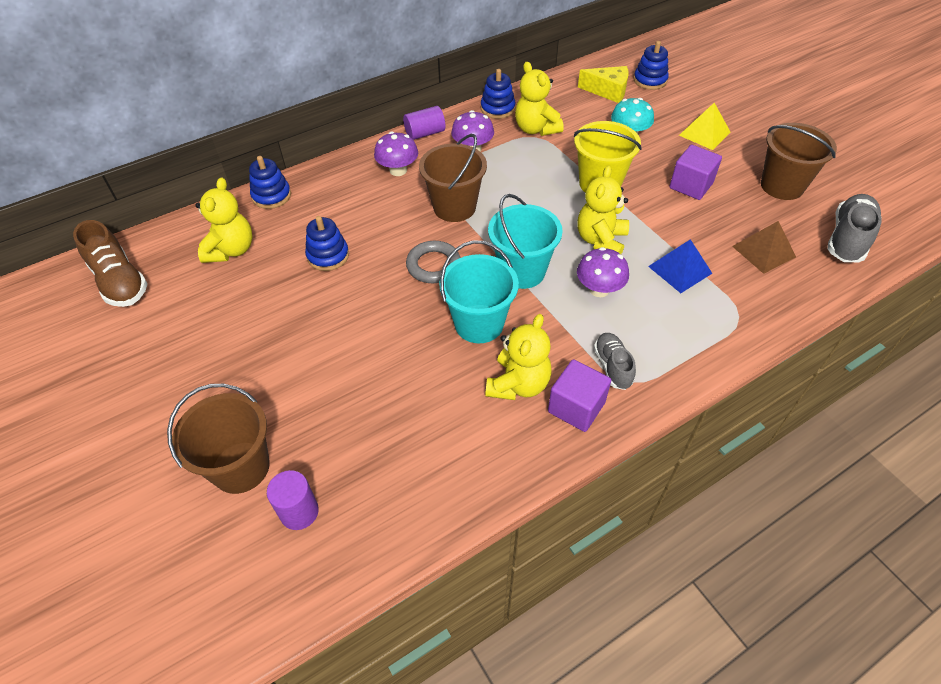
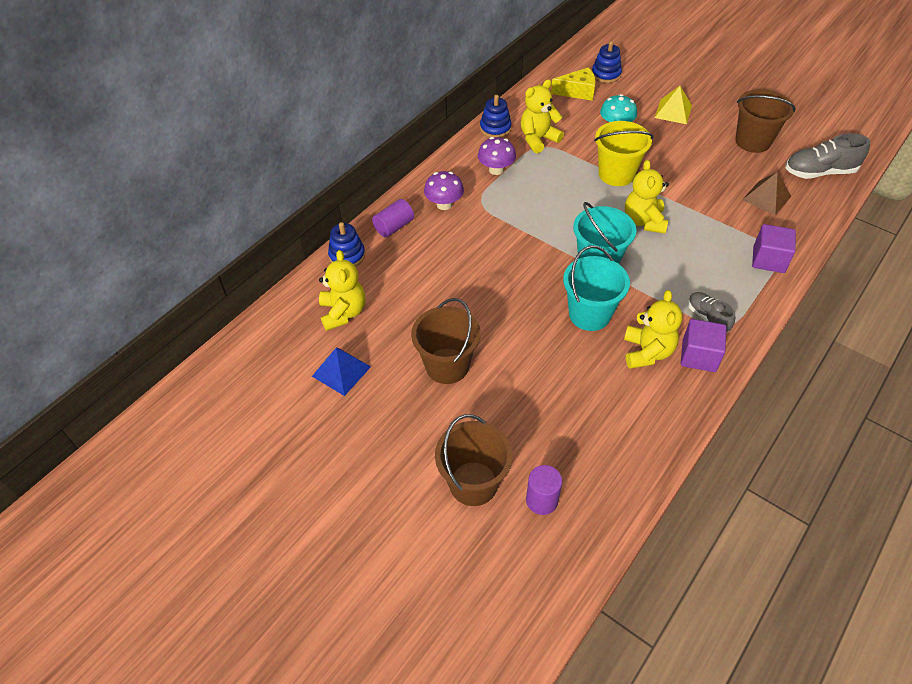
camera: 20 degrees left, 0 degrees up
brown shoe [73,220,148,307] -> none
blue stacking toy [305,216,349,271] -> none
purple cylinder [403,106,445,140] -> purple cylinder moved to [372,199,414,237]
grey ring [406,241,461,283] -> none
brown bucket [419,134,487,222] -> brown bucket moved to [411,298,481,384]
yellow teddy bear [515,62,564,136] -> yellow teddy bear turned 105 degrees clockwise [521,79,564,153]
purple mushroom [577,247,629,297] -> none
blue pyramid [648,239,713,293] -> blue pyramid moved to [312,348,371,396]
purple cube [669,145,722,200] -> purple cube moved to [752,224,796,273]
grey shoe [827,194,882,262] -> grey shoe turned 105 degrees counterclockwise [785,133,870,179]

